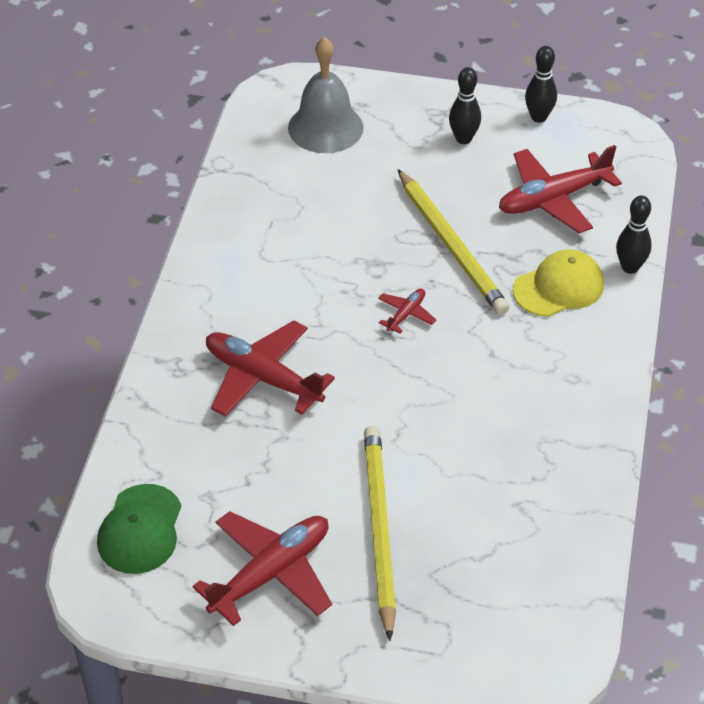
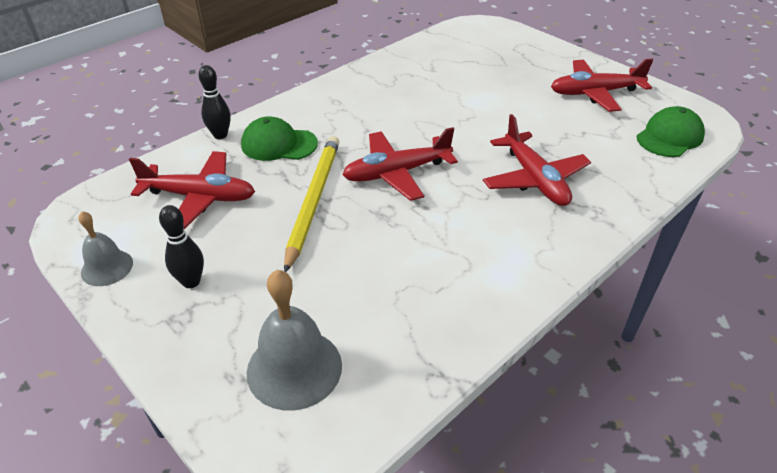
camera: 145 degrees left, 5 degrees down
yellow pencil [364,426,396,641] -> none
red plane [378,289,436,334] -> red plane [342,127,458,201], size x2.11
yellow cap [512,249,604,317] -> green cap [241,116,318,161]
black bowling pin [525,46,557,123] -> grey bell [78,211,133,286]

